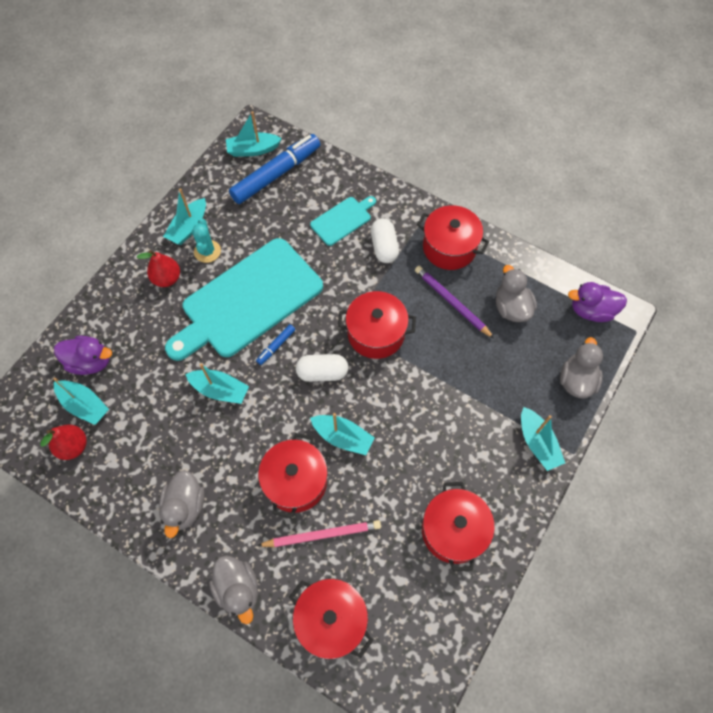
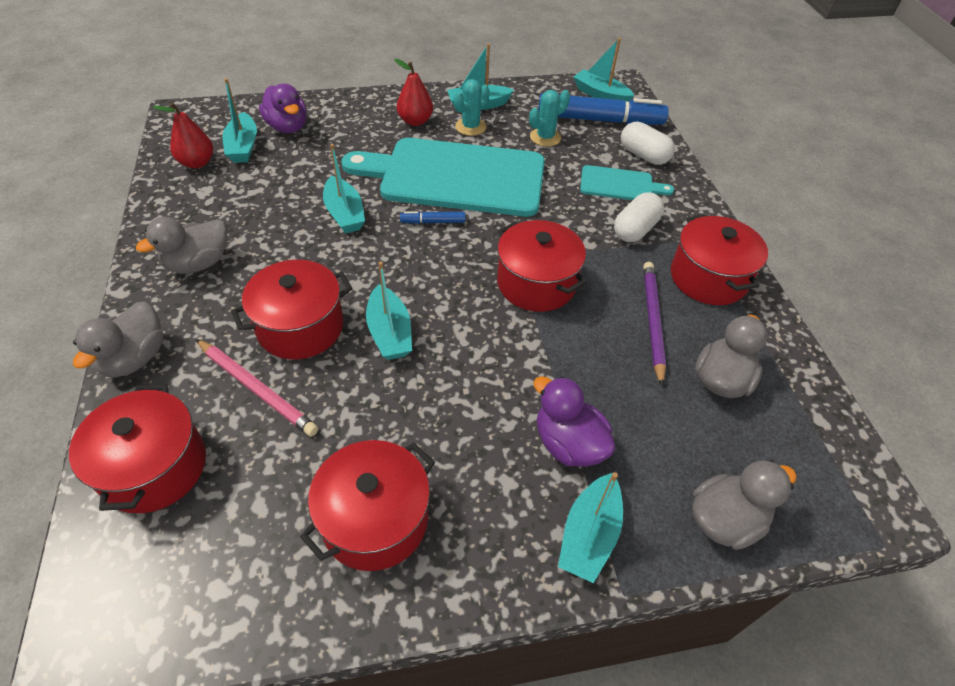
camera: 45 degrees right, 15 degrees down
white capsule [296,354,348,382] -> white capsule moved to [621,122,675,165]
purple duck [568,282,627,322] -> purple duck moved to [533,376,615,467]
none -> turquoise cactus [529,90,570,147]

